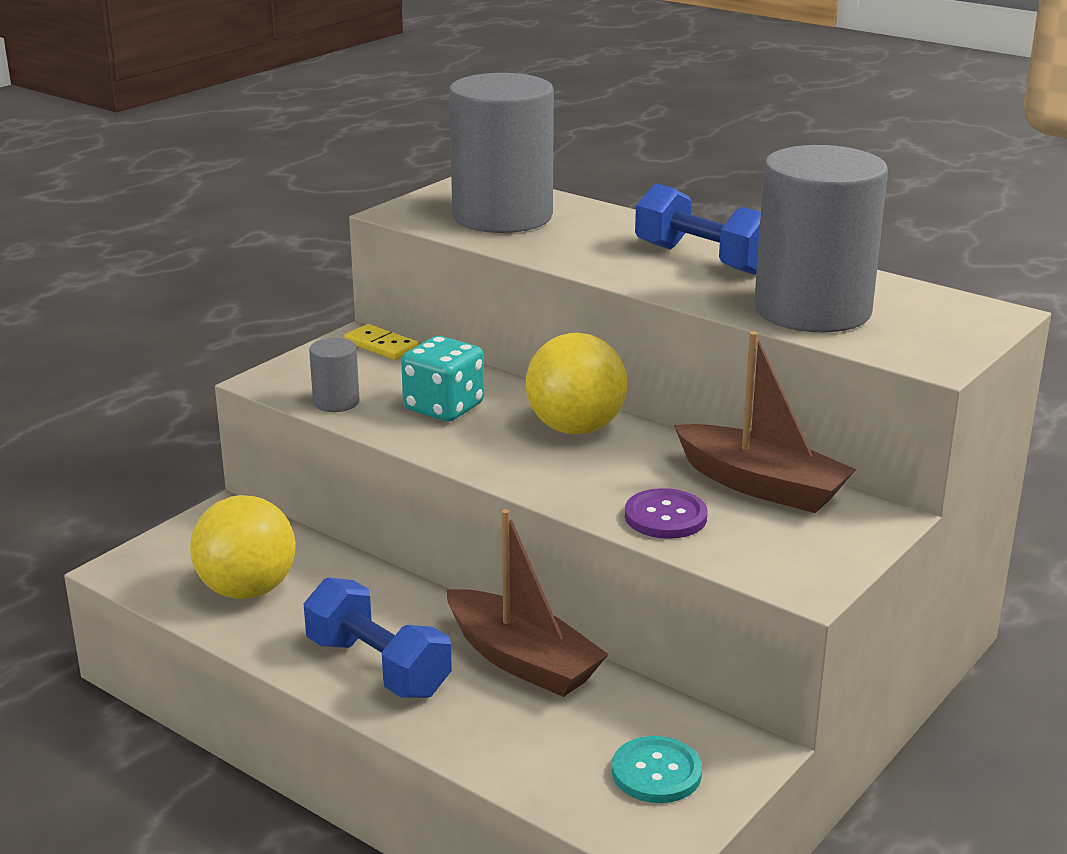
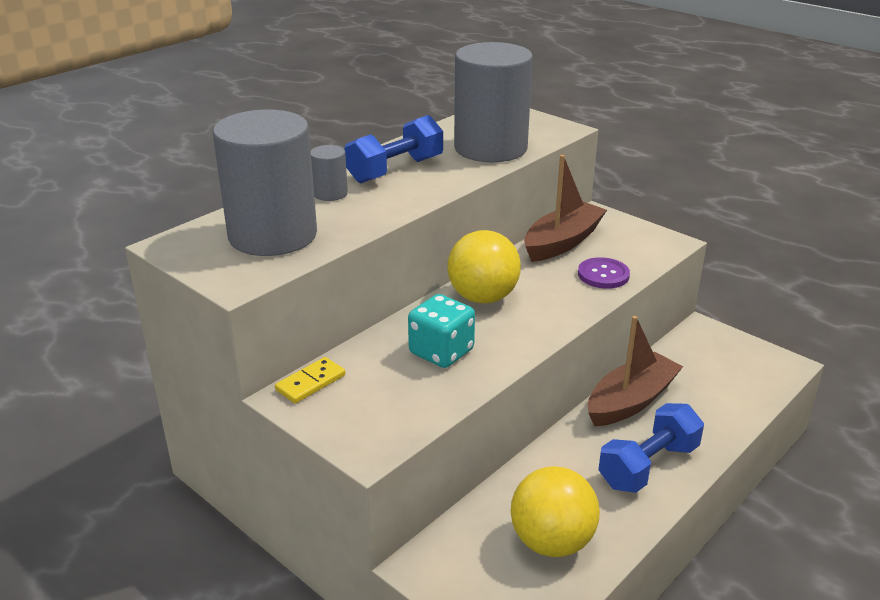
camera: 85 degrees left, 5 degrees up
grey cylinder [309,338,360,412] -> grey cylinder moved to [311,145,348,201]
turquoise button [612,736,702,803] -> none

